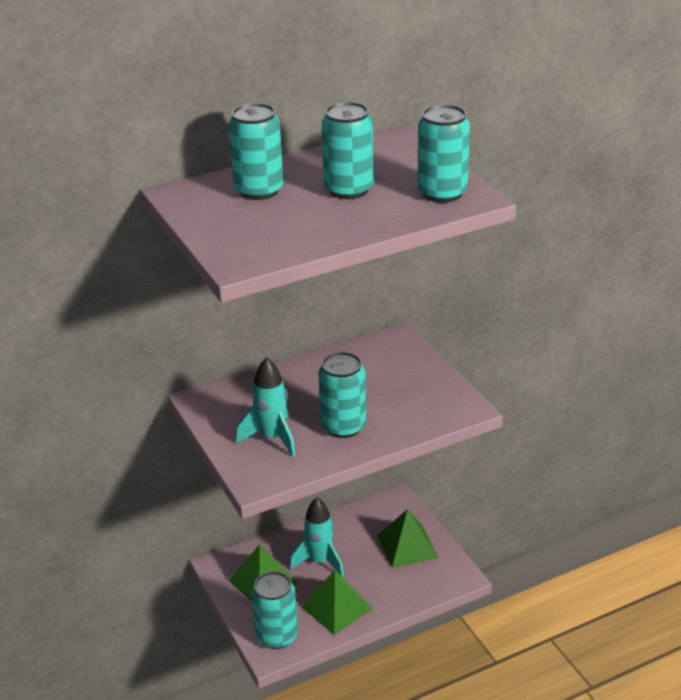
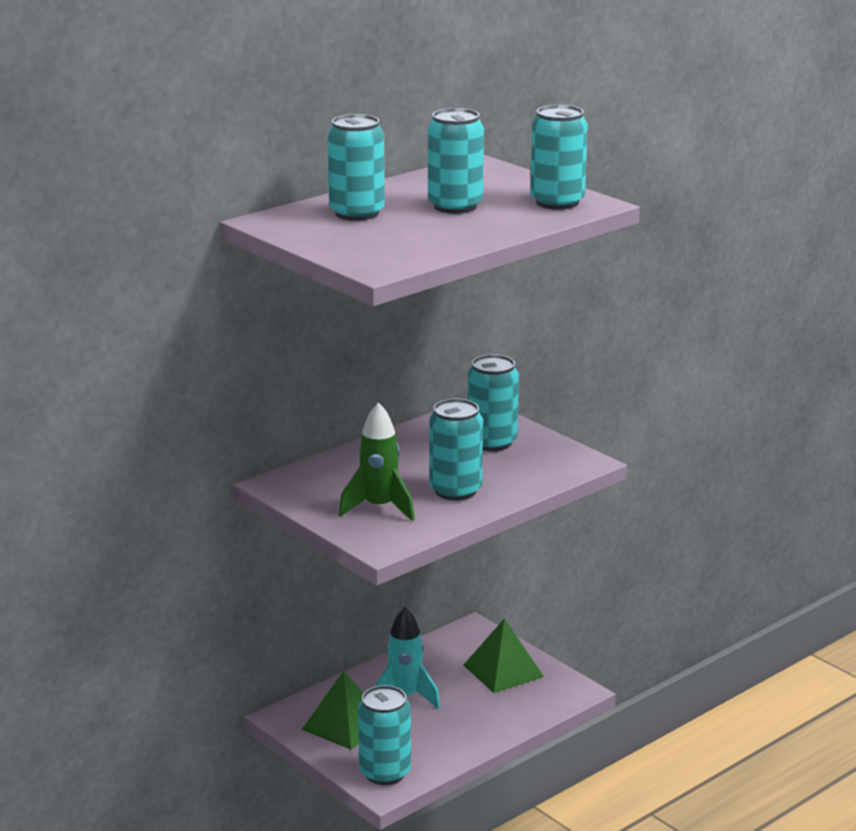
camera: 15 degrees left, 10 degrees down
turquoise rocket [236,357,296,457] -> green rocket [339,402,415,521]
green pyramid [301,570,372,635] -> none
none -> turquoise can [467,355,519,451]

